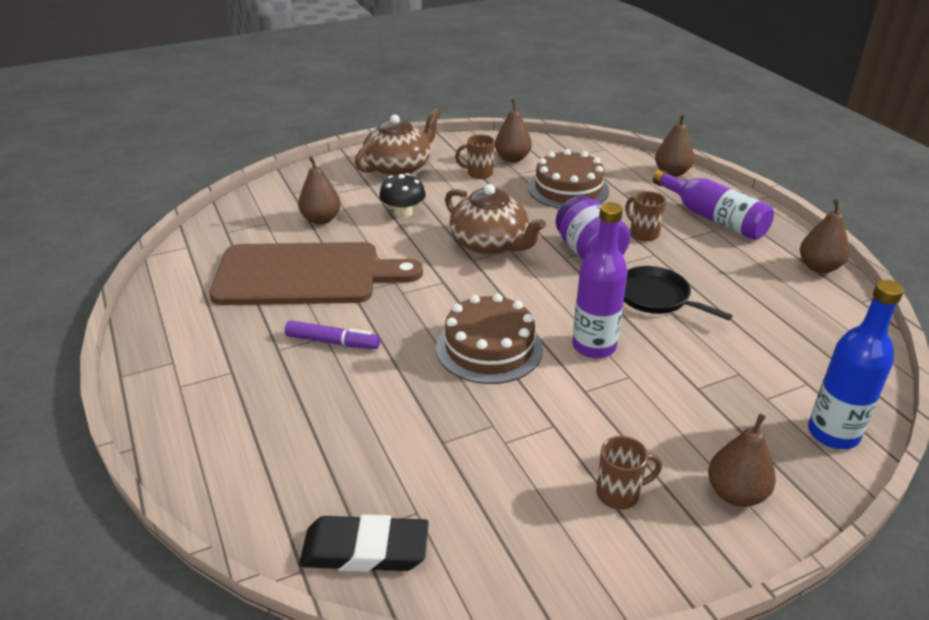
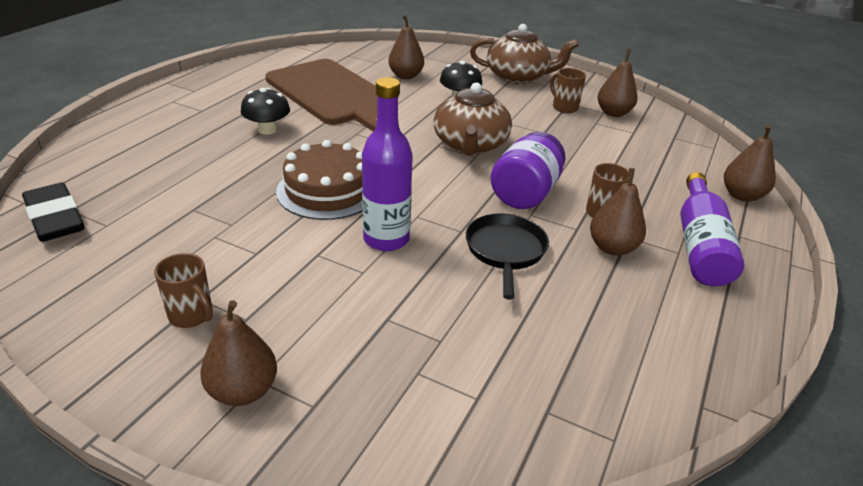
camera: 50 degrees right, 0 degrees up
purple marker [285,320,380,349] -> black mushroom [241,88,290,135]
brown cake [528,149,609,209] -> none
brown pear [800,199,849,273] -> brown pear moved to [590,168,646,256]
blue bottle [808,280,904,449] -> none

